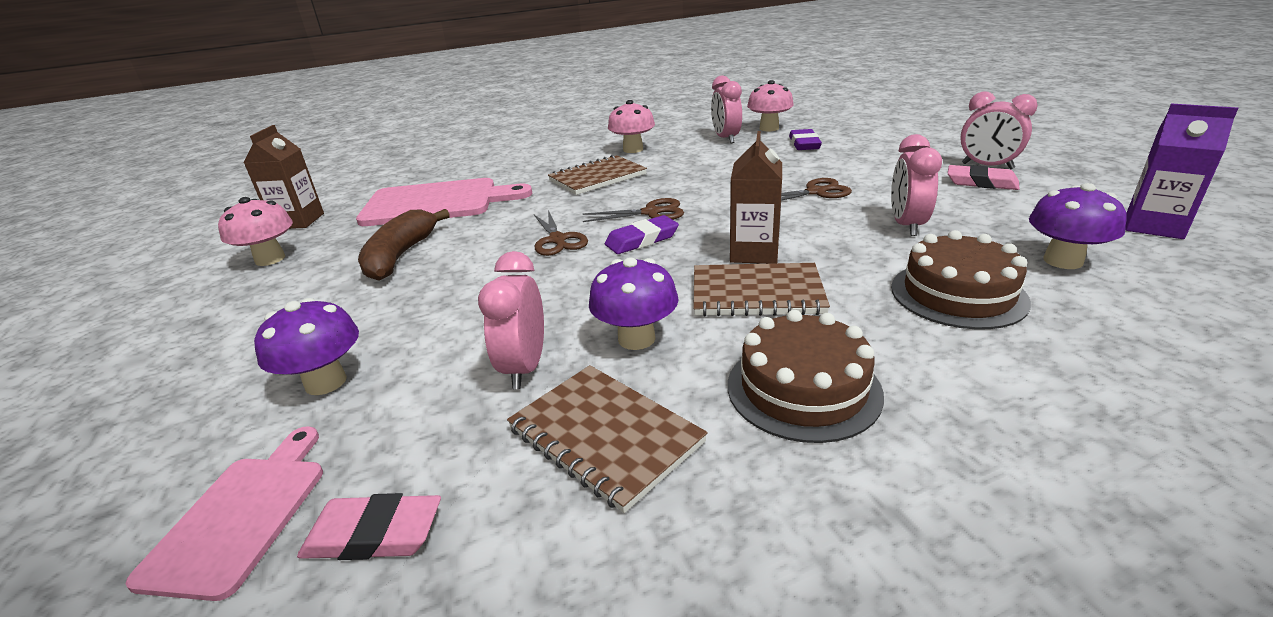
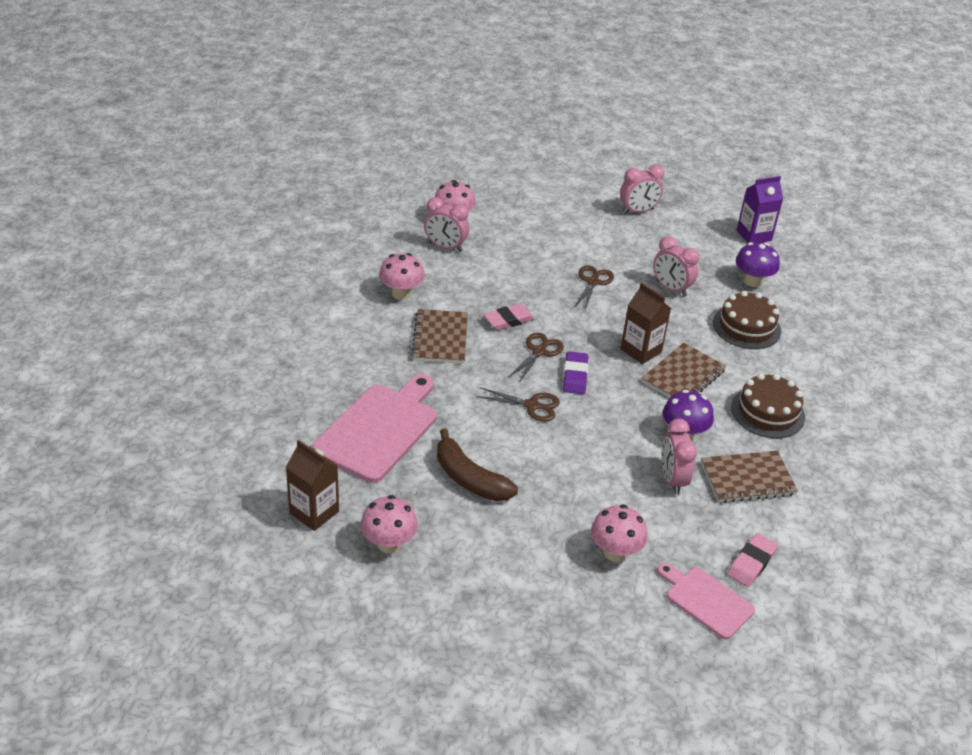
camera: 60 degrees left, 10 degrees up
purple mushroom [254,298,359,395] -> pink mushroom [591,505,647,562]
pink clock [478,251,544,389] -> pink clock turned 45 degrees clockwise [662,419,697,495]
purple eraser [789,129,822,150] -> none
pink eraser [947,165,1020,190] -> pink eraser moved to [484,304,535,330]

